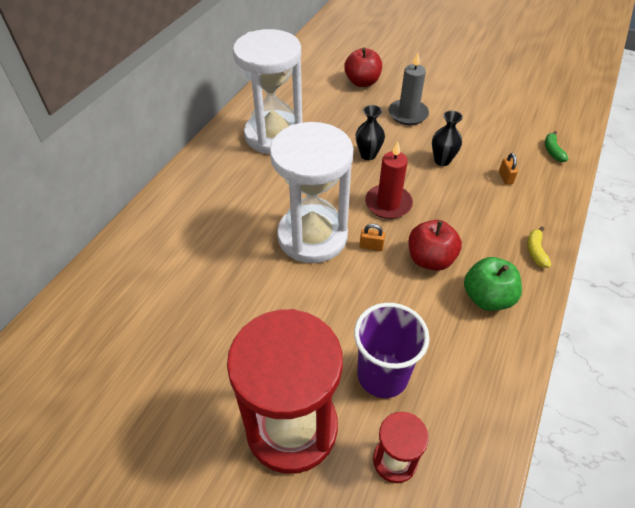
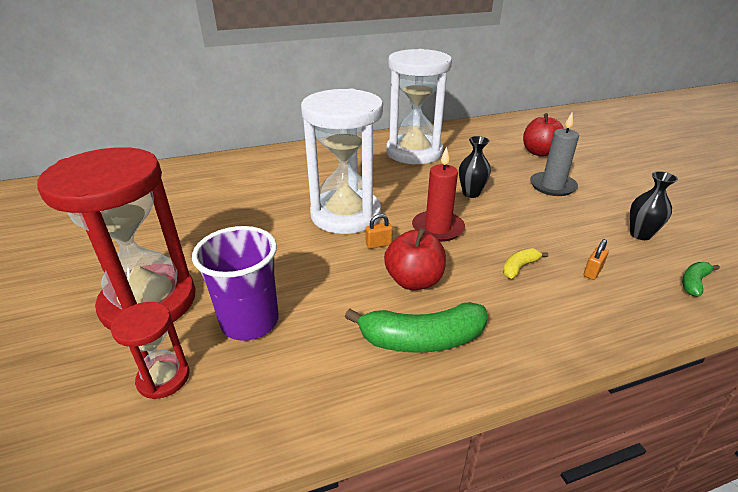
camera: 45 degrees right, 15 degrees down
orange padlock [359,224,385,251] -> orange padlock turned 75 degrees counterclockwise [366,214,393,249]
black vase [432,111,463,166] -> black vase moved to [630,171,678,240]
green apple [464,257,522,311] -> green banana [345,302,488,353]
yellow banana [527,227,551,268] -> yellow banana moved to [503,248,548,279]

